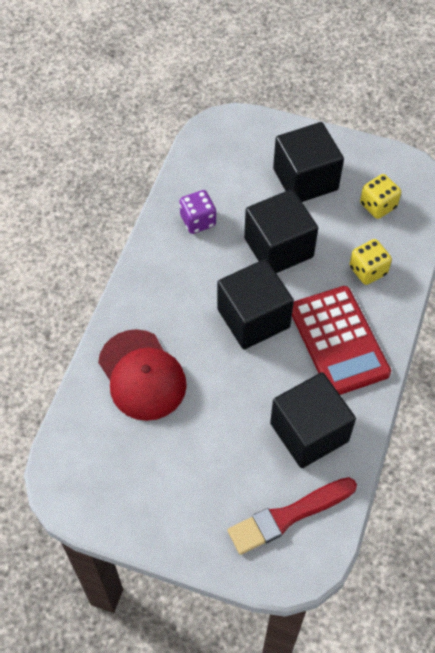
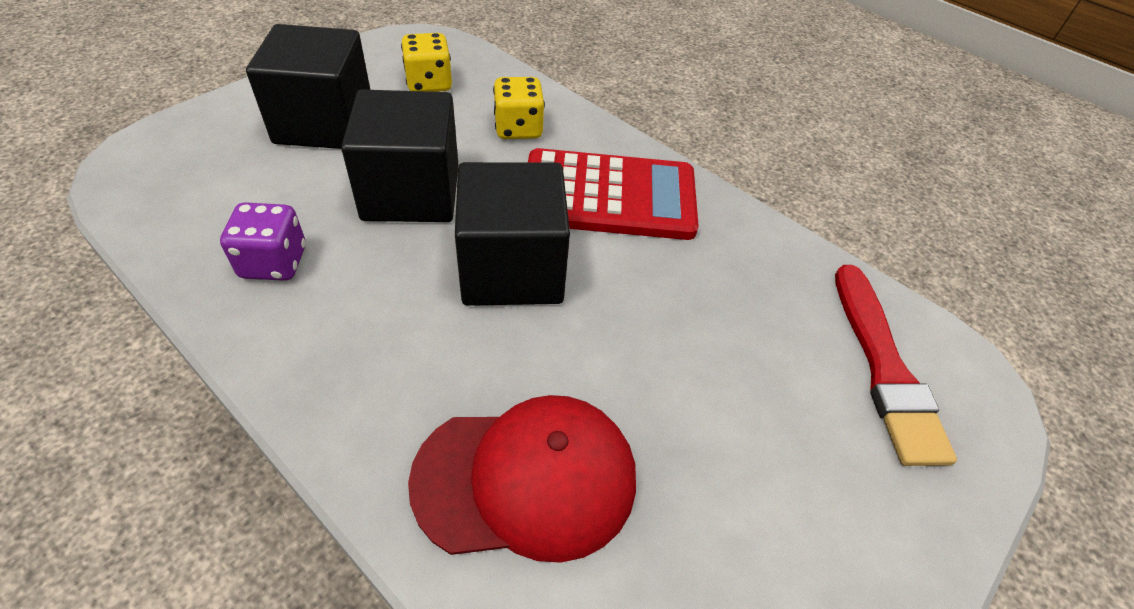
camera: 70 degrees left, 10 degrees down
black cube [270,372,356,468] -> none

